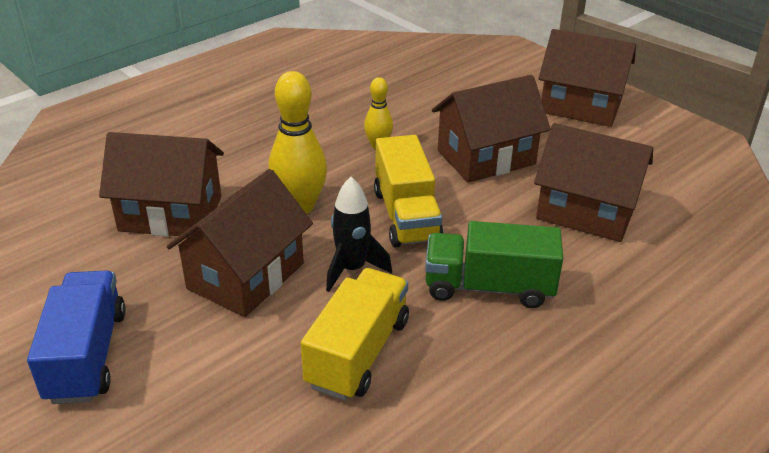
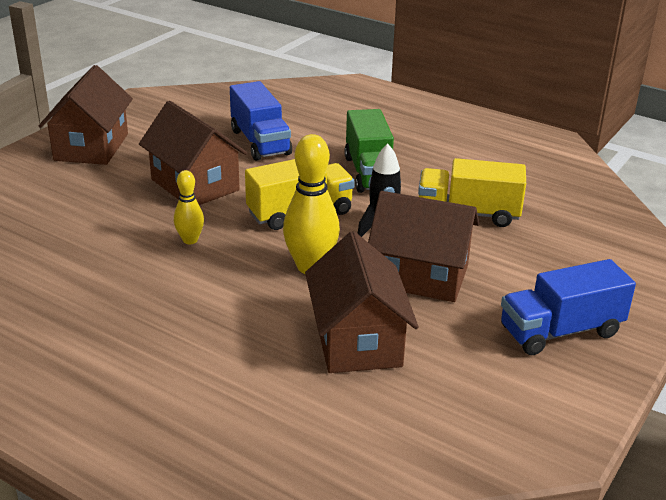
camera: 105 degrees left, 5 degrees down
brown house [534,123,653,242] -> blue truck [230,81,292,161]

